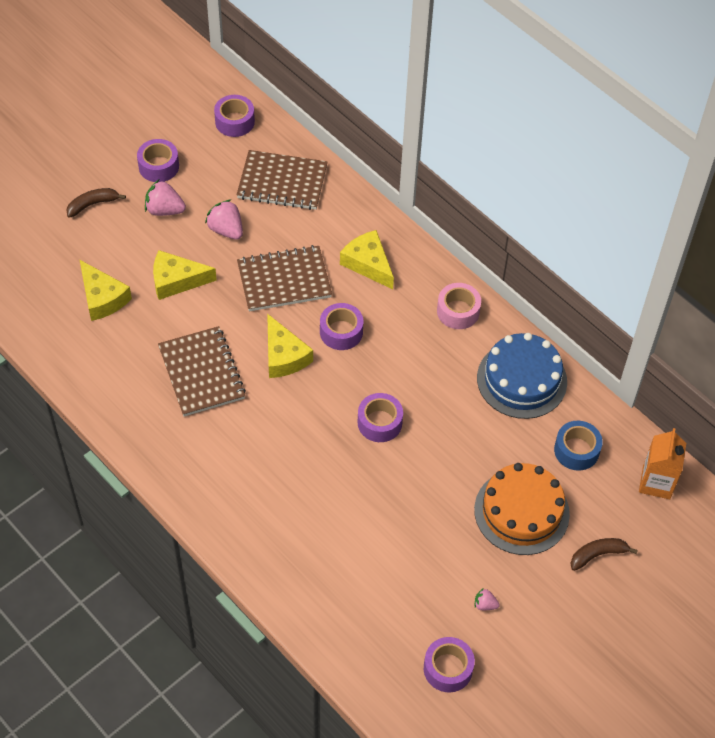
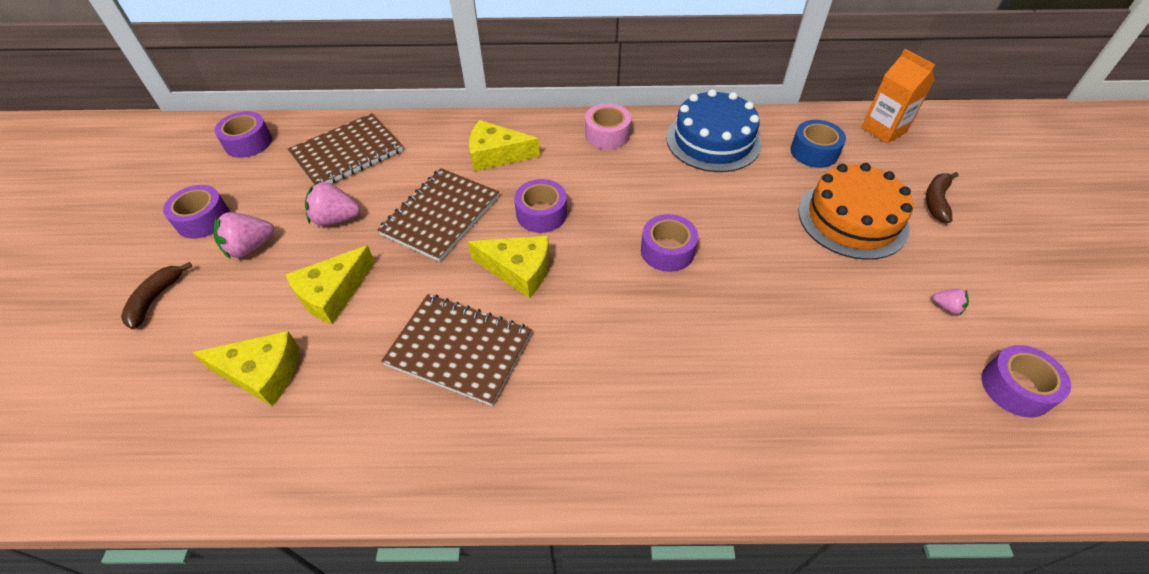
camera: 45 degrees left, 5 degrees down
pink strawberry [475,588,500,610] -> pink strawberry turned 120 degrees counterclockwise [932,289,969,316]

